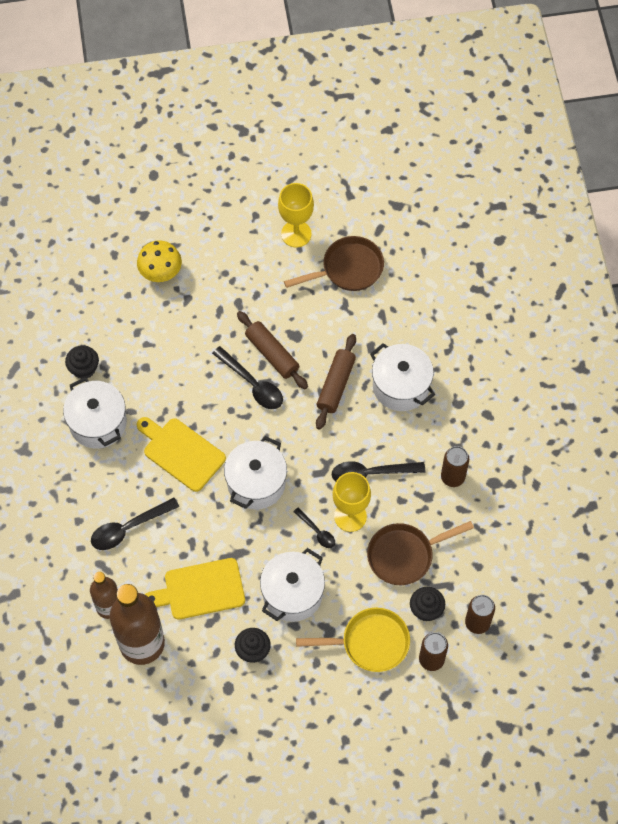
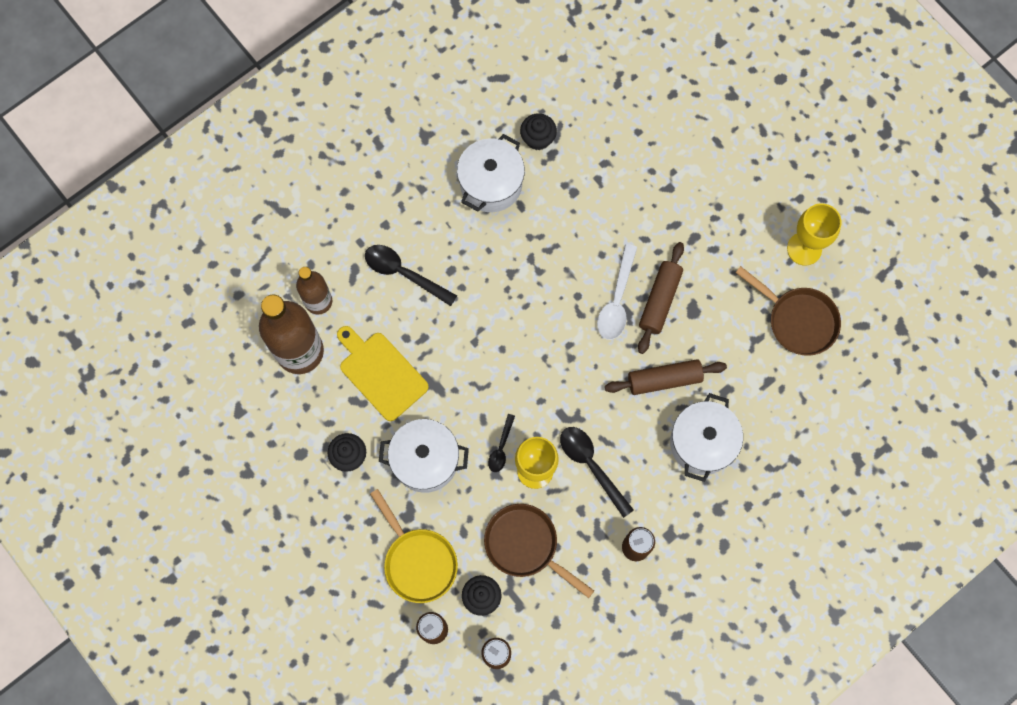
camera: 60 degrees right, 10 degrees up
yellow mushroom [137,240,182,282] -> none
yellow cutting board [137,417,226,492] -> none
black spoon [212,346,283,409] -> white spoon [597,244,637,340]
white pot [224,436,287,509] -> none

